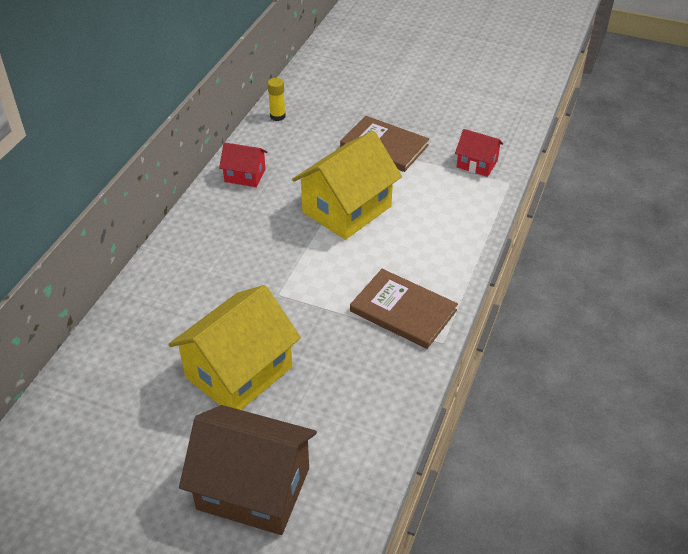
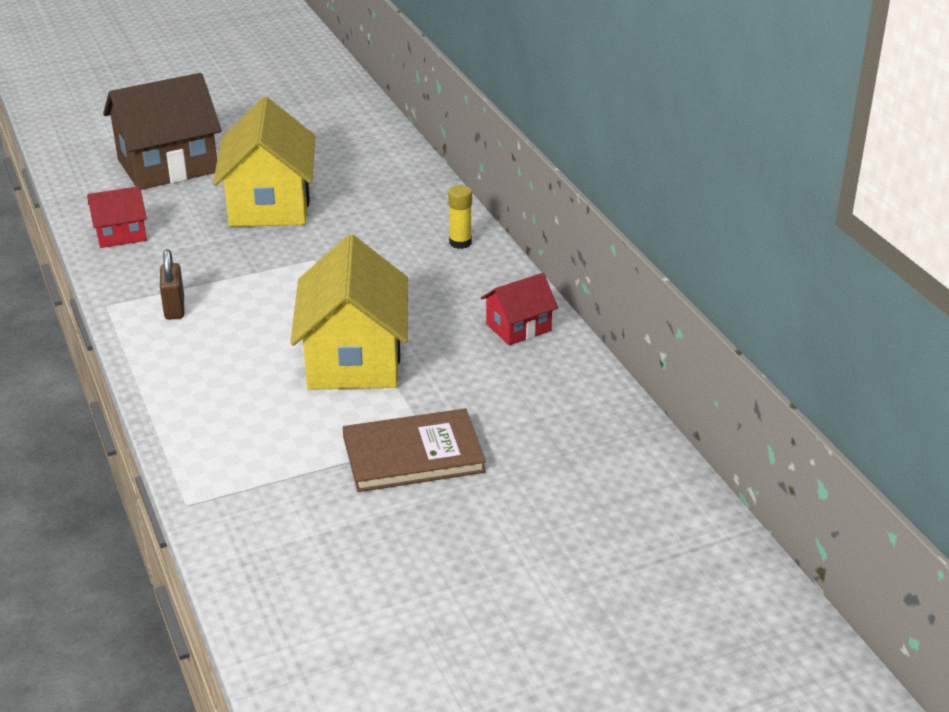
camera: 135 degrees right, 10 degrees down
yellow glue stick [267,78,286,121] -> yellow glue stick moved to [448,185,472,249]
brown book [350,269,458,349] -> brown padlock [160,249,184,320]
red house [455,129,503,177] -> red house moved to [87,186,147,248]

